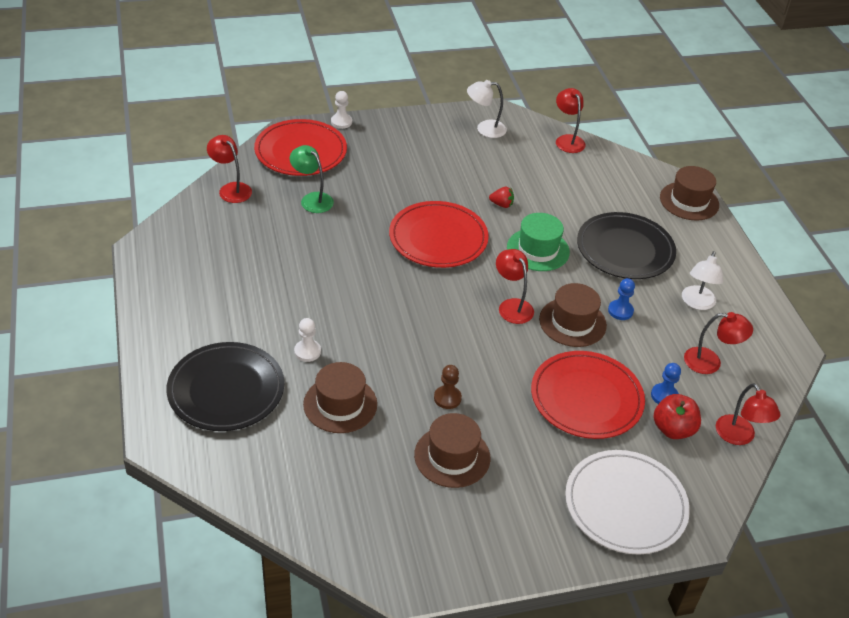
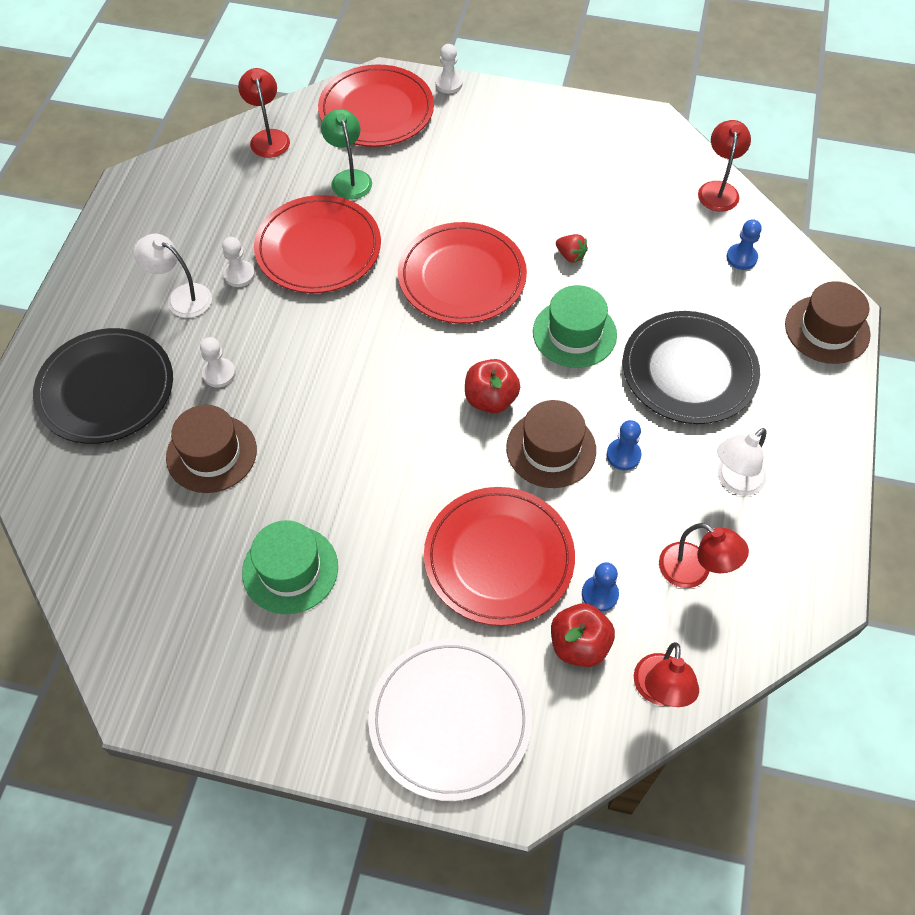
camera: 30 degrees right, 15 degrees up
brown hat [414,413,491,488] -> green hat [242,520,338,614]
brown pawn [434,365,462,409] -> none
white lamp [467,80,507,138] -> white lamp moved to [134,234,212,318]
red lamp [496,249,534,324] -> red apple [465,359,520,413]
none -> white pawn [222,237,255,287]
none -> red plate [254,195,381,293]
none -> blue pawn [727,219,762,270]

